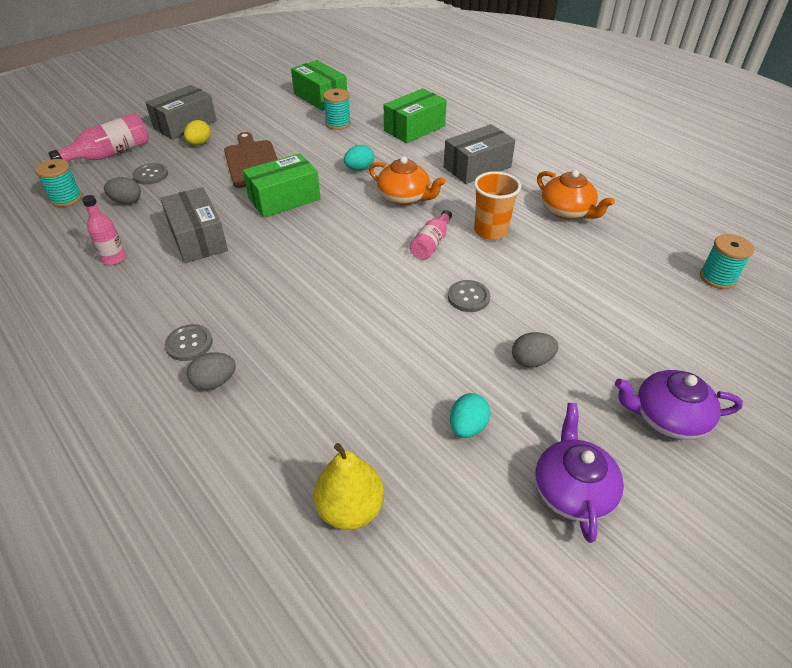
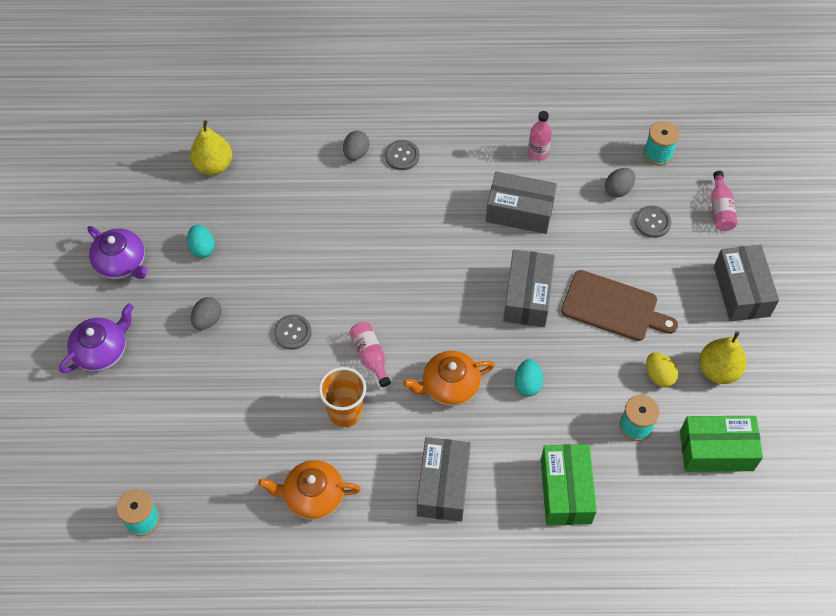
camera: 130 degrees right, 15 degrees up
pink bottle [48,113,149,161] -> pink bottle [711,171,738,231], size x0.64
yellow egg [184,120,211,145] -> yellow egg moved to [646,352,678,387]
green box [243,153,321,218] -> grey box [503,250,555,327]
none -> yellow pear [699,331,747,384]

